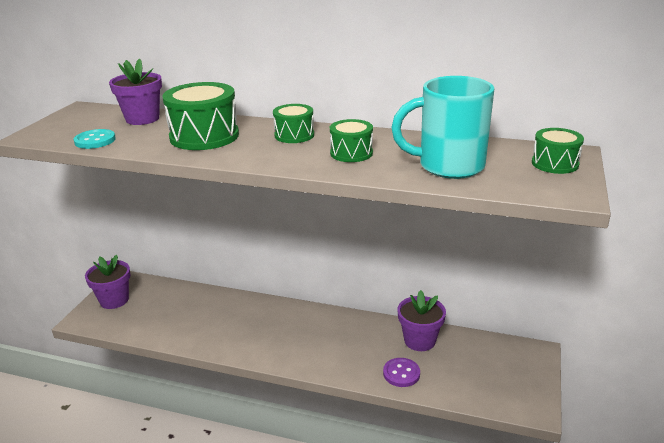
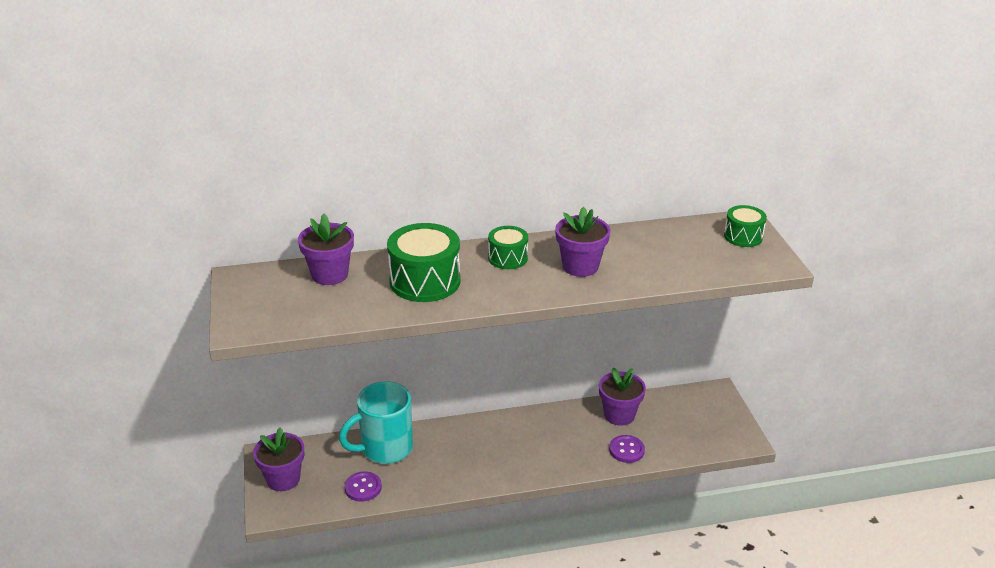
camera: 30 degrees left, 5 degrees up
turquoise button [74,129,116,149] -> none
green drum [330,119,373,162] -> purple flower pot [555,207,610,277]
turquoise mug [391,76,494,179] -> turquoise mug moved to [339,381,413,464]
none -> purple button [344,471,382,502]

